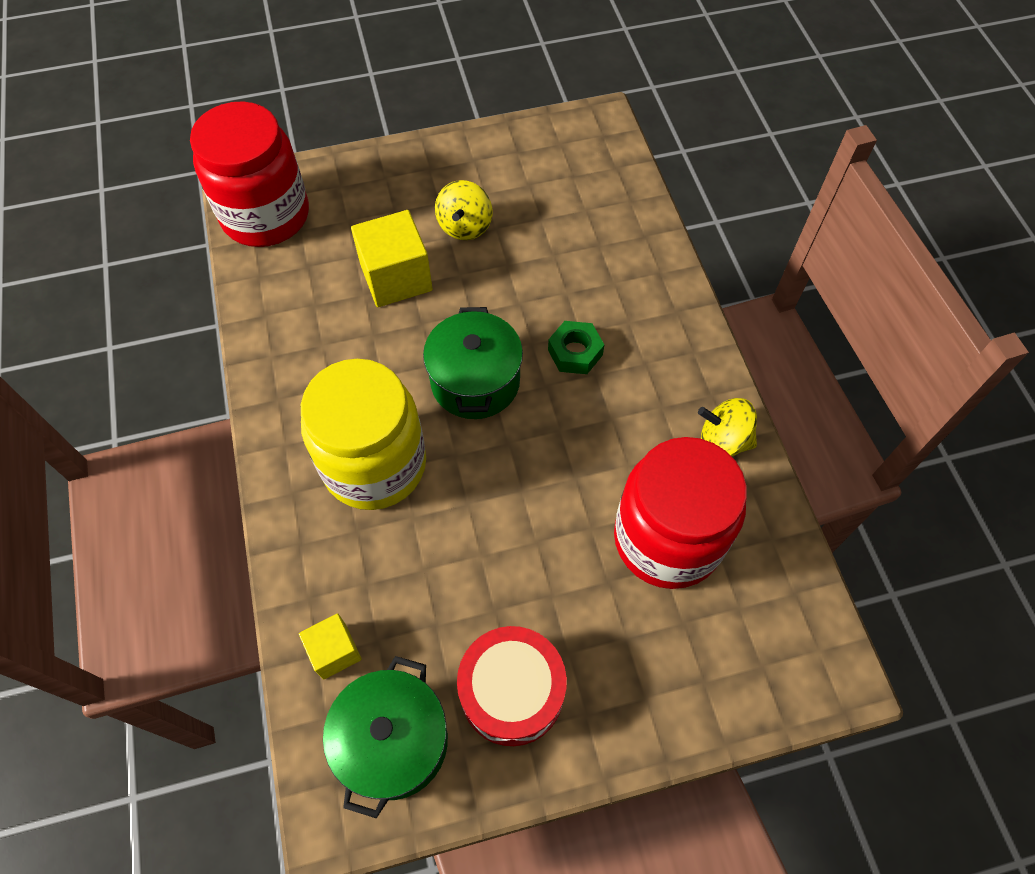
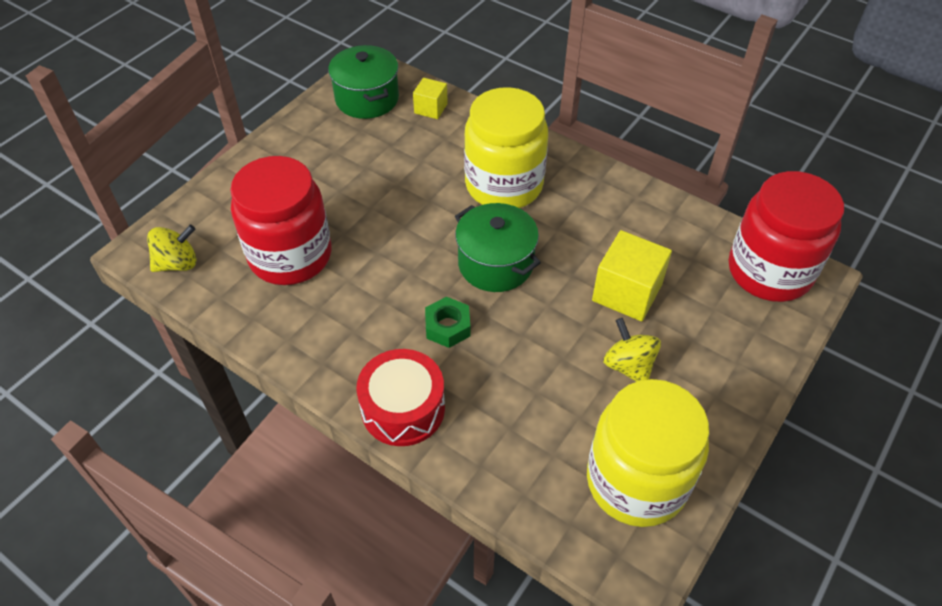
camera: 140 degrees right, 10 degrees down
red drum [457,626,567,746] -> red drum moved to [356,349,445,446]
yellow spinning top [698,398,757,457] -> yellow spinning top moved to [147,225,196,272]
none -> yellow jar [587,379,709,527]

